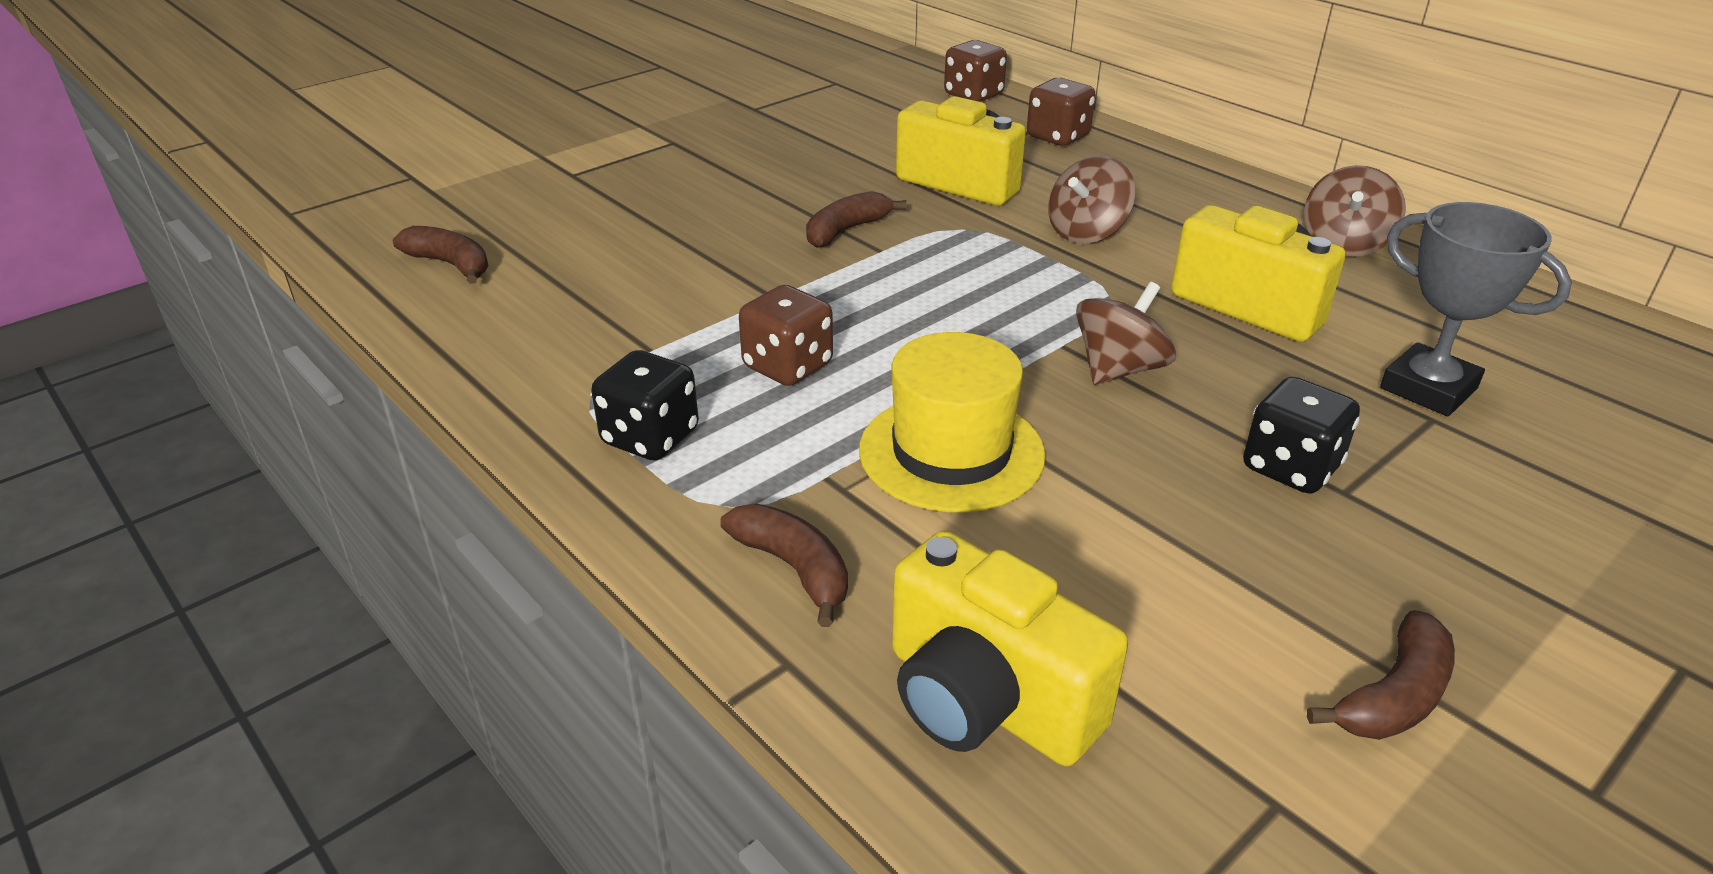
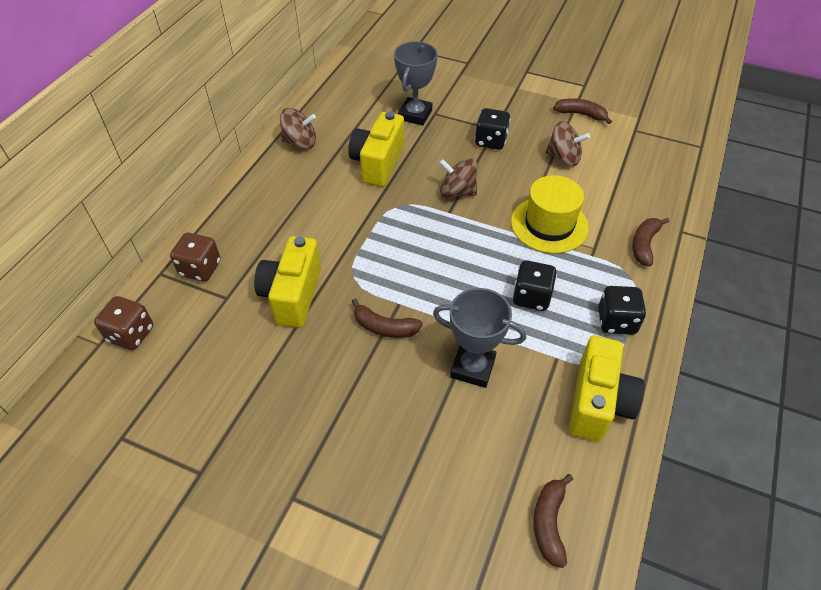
camera: 115 degrees left, 15 degrees up
brown dice [739,285,833,386] -> black dice [512,260,557,311]
yellow camera [892,530,1128,766] -> yellow camera moved to [569,336,645,442]
brown spinning top [1048,156,1135,243] -> brown spinning top moved to [546,121,590,166]
none -> grey trophy [433,288,526,388]

